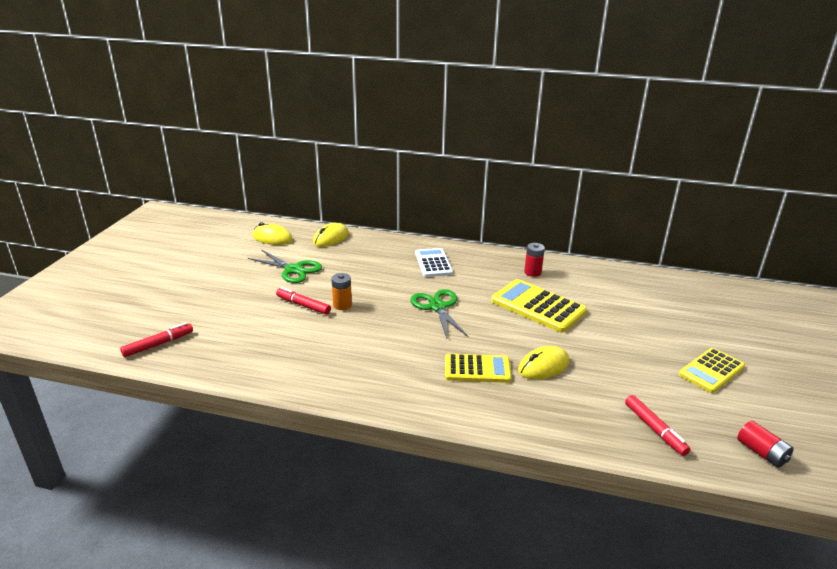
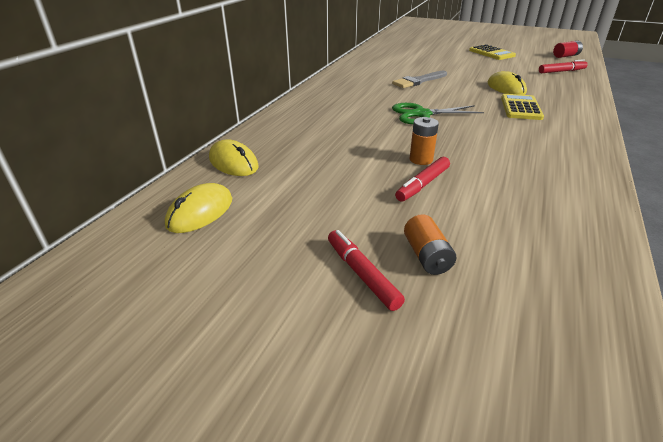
camera: 80 degrees left, 5 degrees up
red marker [120,322,193,357] -> red marker moved to [328,230,405,311]
green scissors [248,250,322,283] -> none
white calculator [415,248,453,277] -> none
yellow calculator [491,279,587,333] -> grey brush [392,71,447,88]
red battery [524,243,545,277] -> none
none -> orange battery [404,214,457,275]

